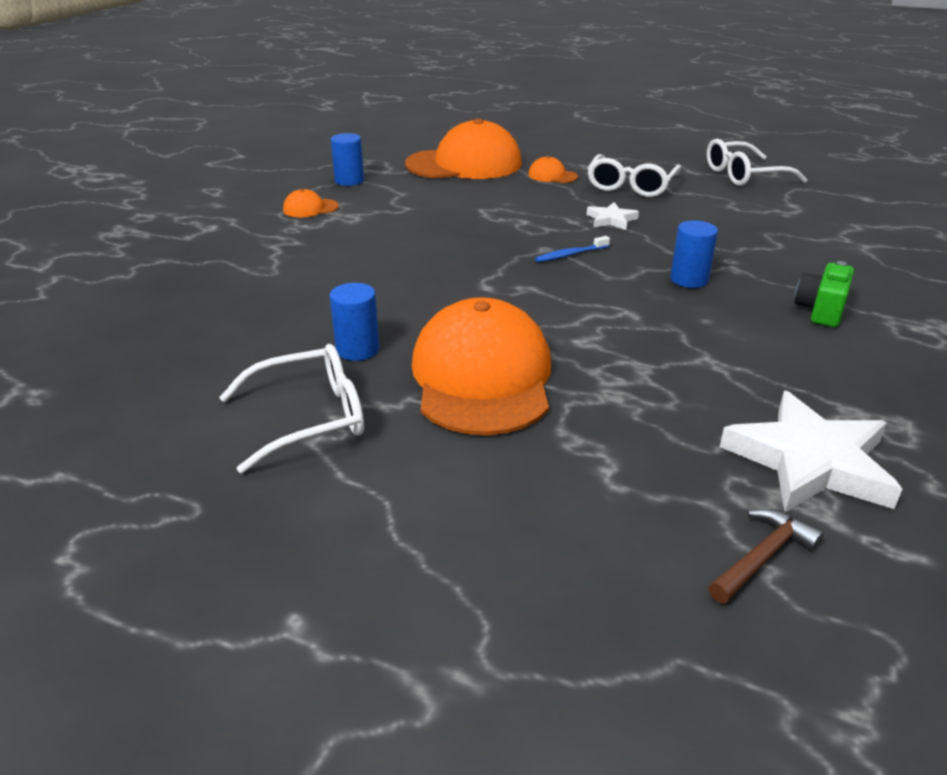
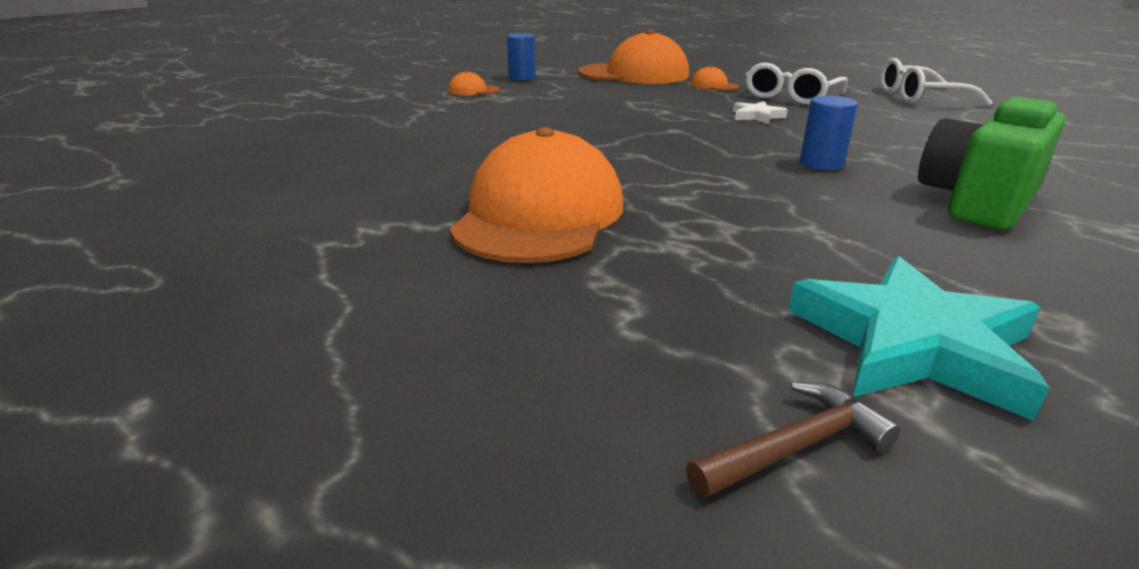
camera: 15 degrees right, 5 degrees down
white glasses [219,344,364,474] -> none
blue cylinder [330,283,380,361] -> none
blue toothbrush [535,236,610,262] -> none
white star [720,391,902,512] -> turquoise star [788,256,1050,421]
green camera [794,261,854,327] -> green camera [918,97,1065,229], size x1.74

